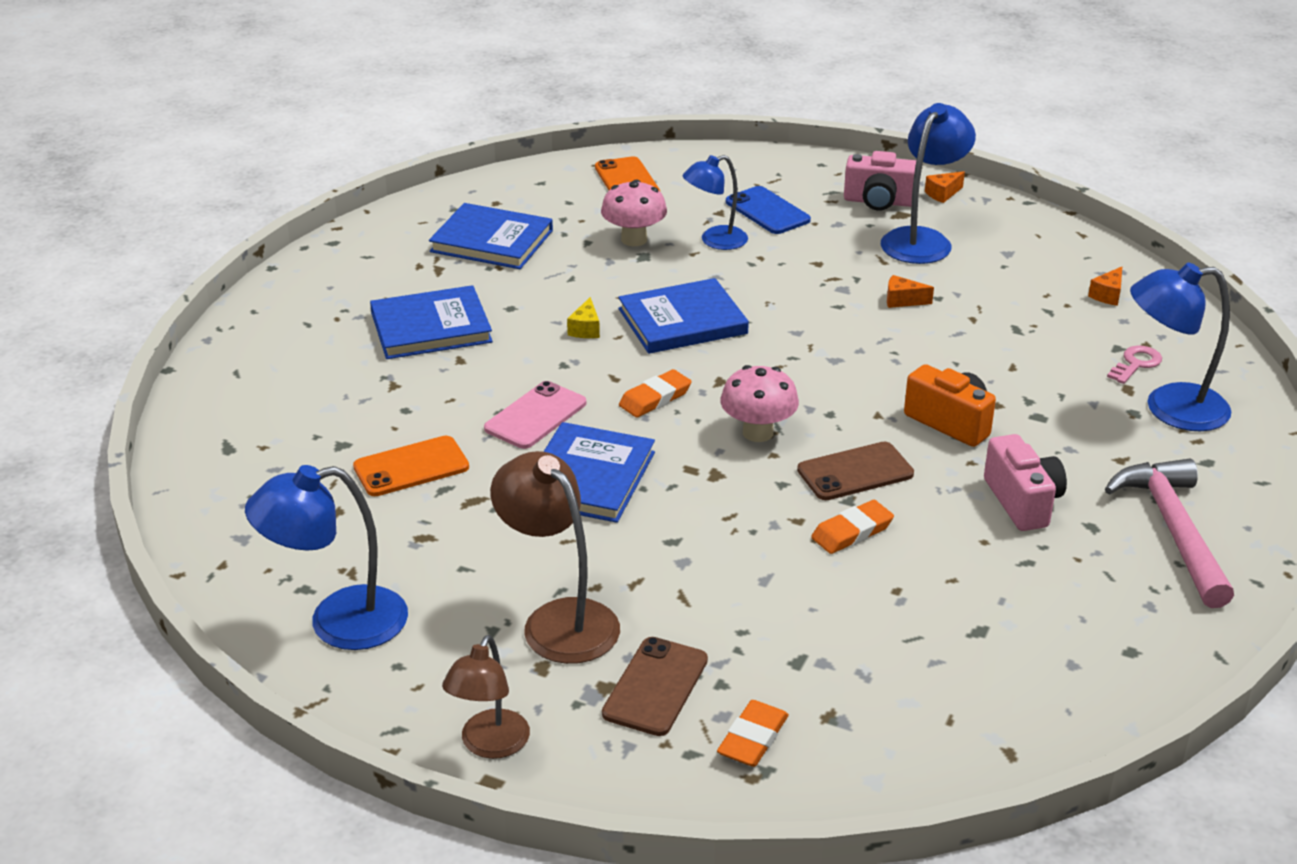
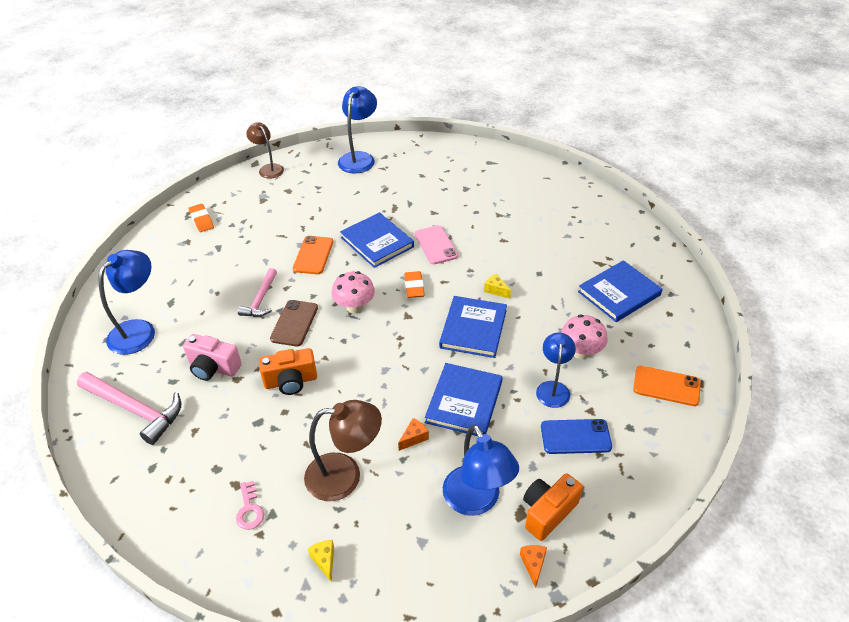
camera: 125 degrees right, 10 degrees up
orange phone [353,435,469,496] -> orange phone moved to [293,236,333,274]
blue book [370,285,493,359] -> blue book moved to [425,363,503,436]
brown lamp [490,451,620,664] -> brown lamp moved to [304,400,382,501]
brown phone [602,637,708,736] -> none
orange eraser [811,500,894,554] -> pink hammer [238,268,277,317]
pink camera [844,151,916,211] -> orange camera [523,473,583,541]
orange cheese [1088,267,1122,306] -> yellow cheese [308,540,334,583]
blue lamp [1130,262,1231,431] -> blue lamp moved to [98,250,155,355]

